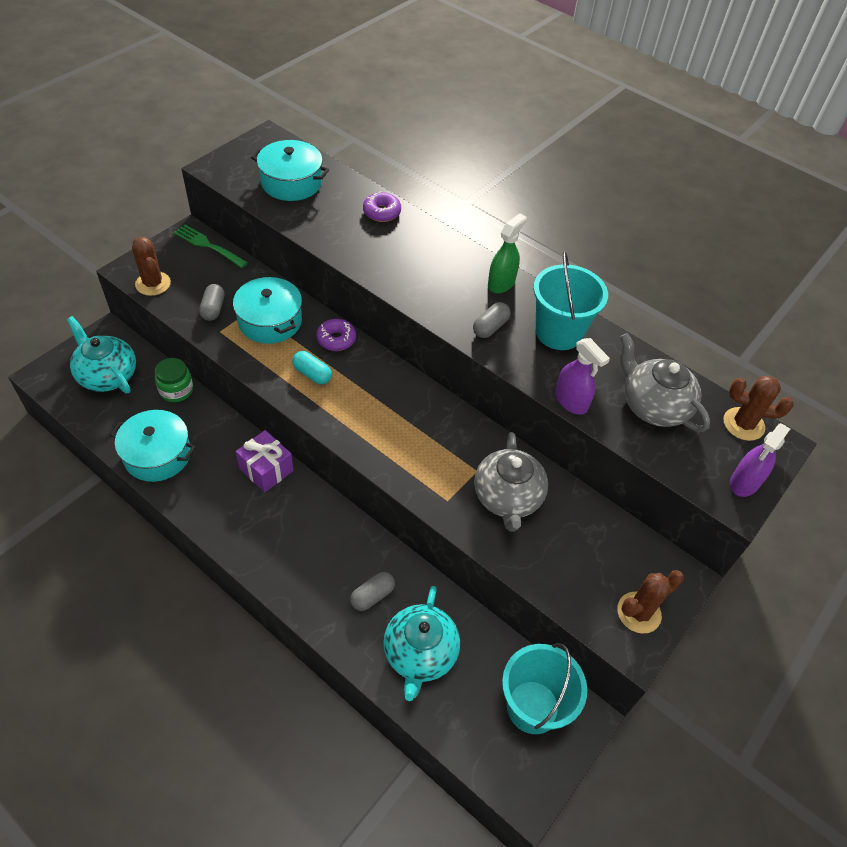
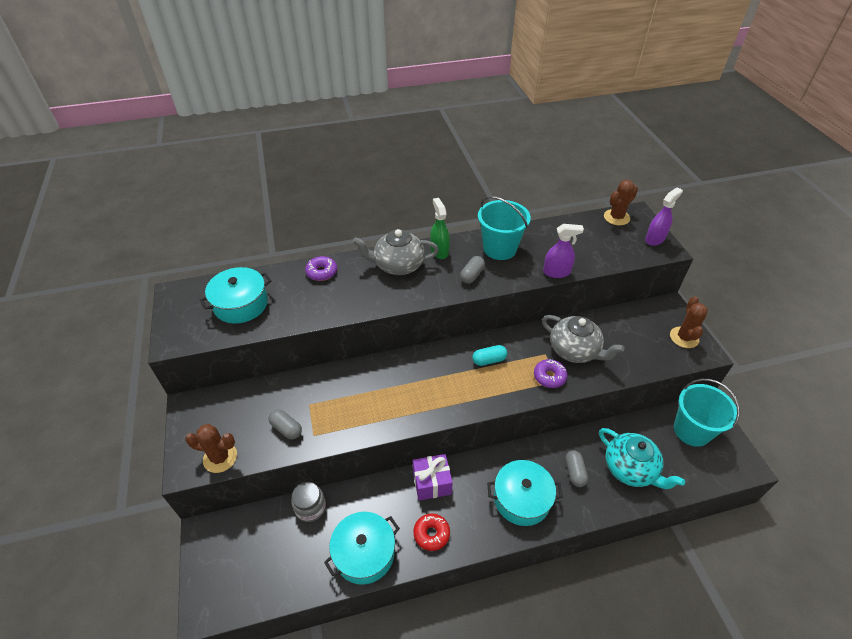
camera: 50 degrees left, 5 degrees down
turquoise teapot [67,316,136,393] -> none
green jar [155,358,193,402] -> grey jar [291,482,326,522]
green fork [174,225,248,268] -> none
turquoise pot [233,277,302,344] -> turquoise pot moved to [487,460,563,526]
turquoise capsule [292,351,332,384] -> turquoise capsule moved to [472,345,507,366]
purple donut [316,319,356,351] -> purple donut moved to [534,359,568,388]
grey capsule [473,302,511,338] -> grey capsule turned 45 degrees clockwise [460,256,485,284]
grey teapot [620,333,710,432] -> grey teapot moved to [353,229,439,275]
purple spray bottle [730,423,790,497] -> purple spray bottle turned 120 degrees counterclockwise [645,187,683,246]
none -> red donut [414,513,450,551]

